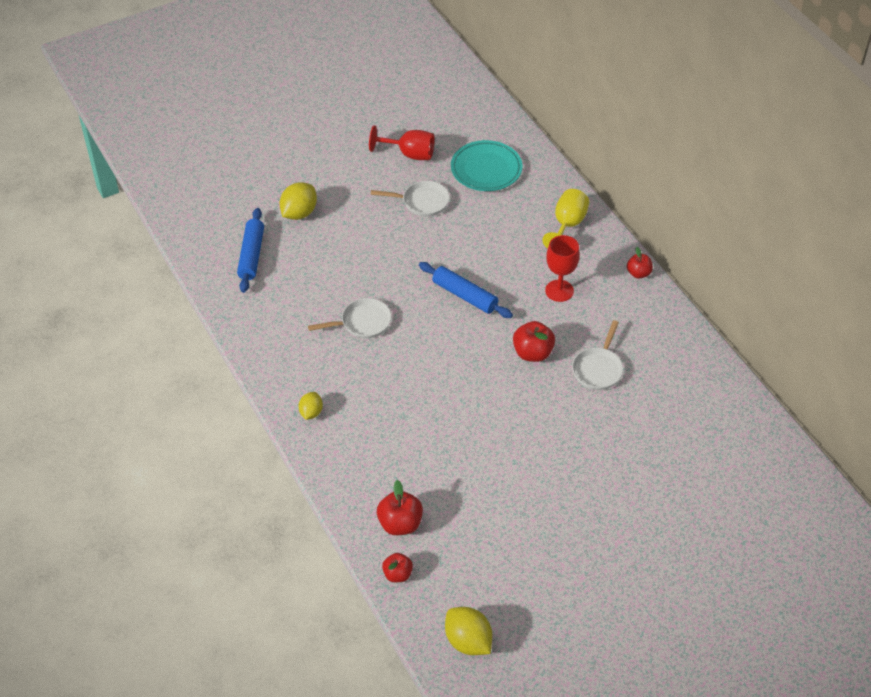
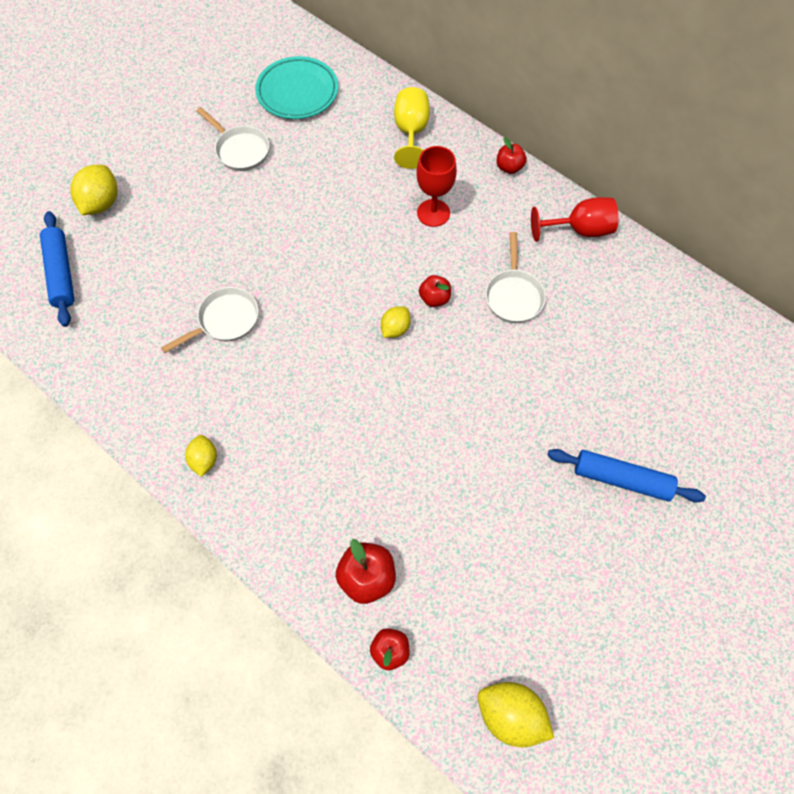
camera: 20 degrees left, 15 degrees up
red goblet [369,125,435,160] -> red goblet moved to [531,197,618,242]
white pan [371,181,450,217] -> white pan turned 60 degrees clockwise [196,107,270,171]
blue rolling pin [419,262,513,318] -> blue rolling pin moved to [547,449,706,503]
red apple [513,321,555,362] -> red apple [419,275,451,307], size x0.65
none -> yellow lemon [381,306,411,338]

